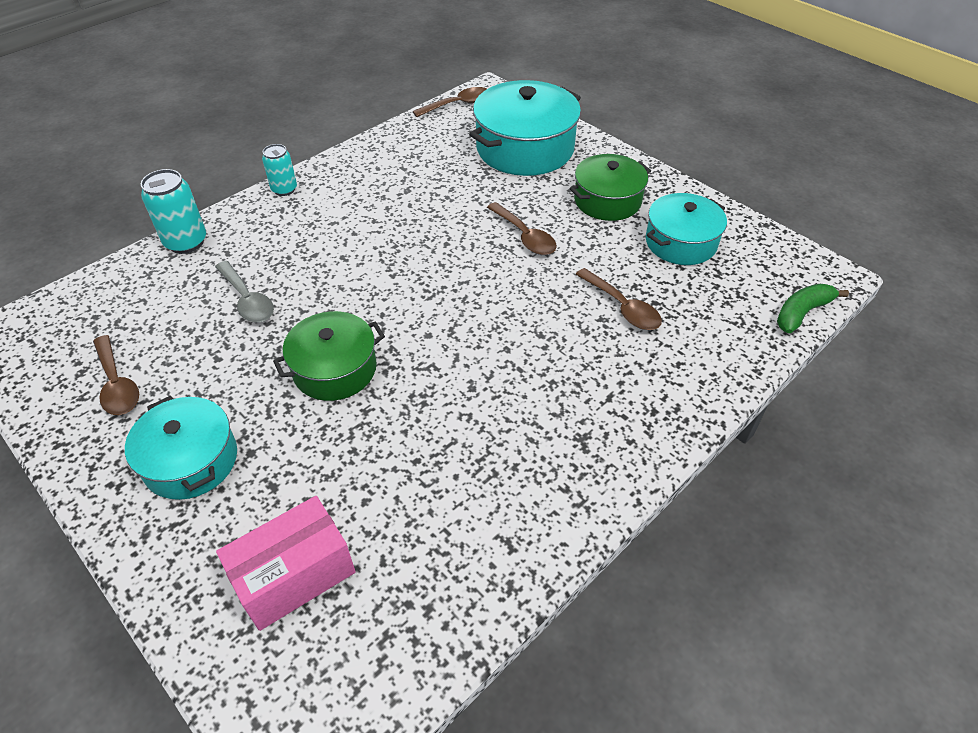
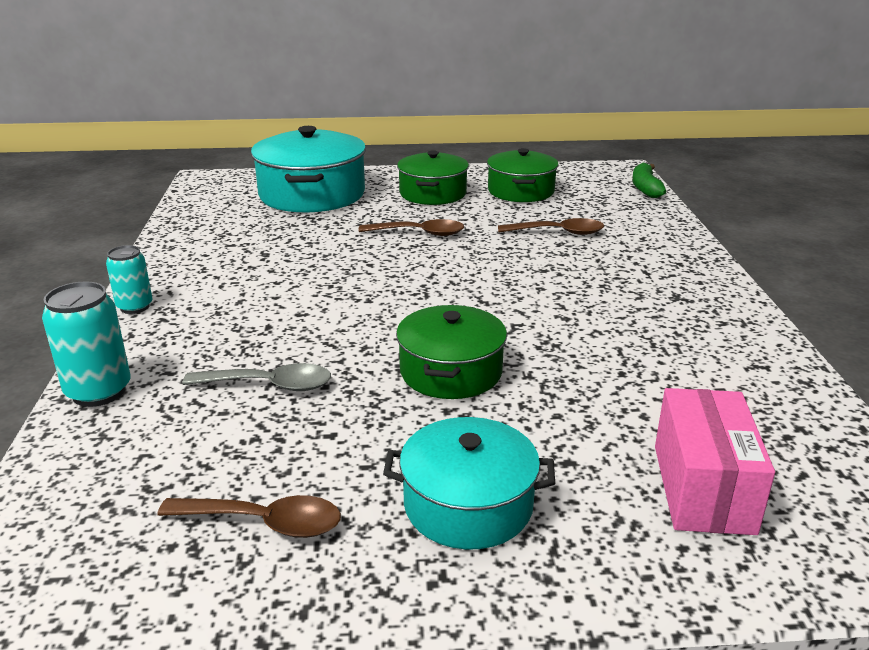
camera: 50 degrees left, 20 degrees down
brown spoon [413,87,487,117] -> none
turquoise pot [646,193,727,265] -> green pot [487,148,558,202]

